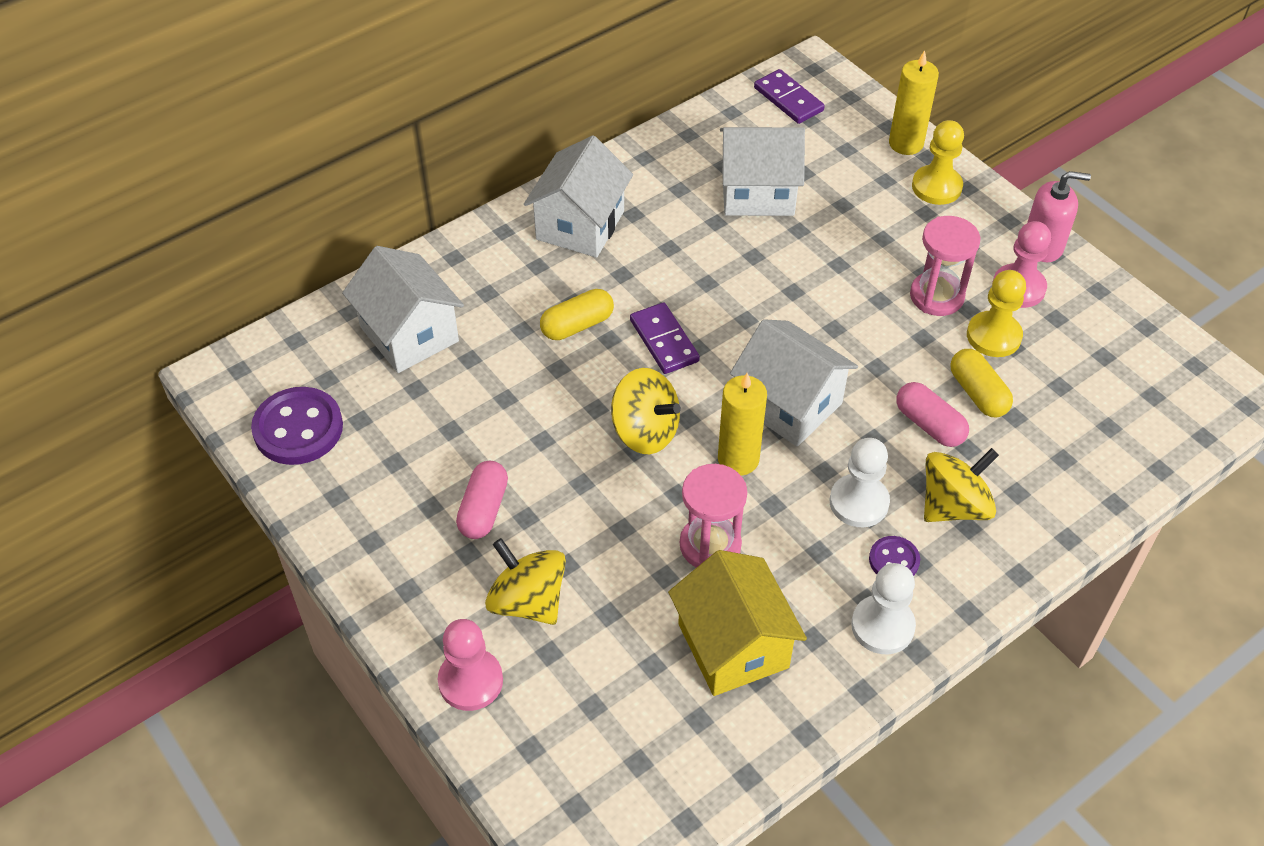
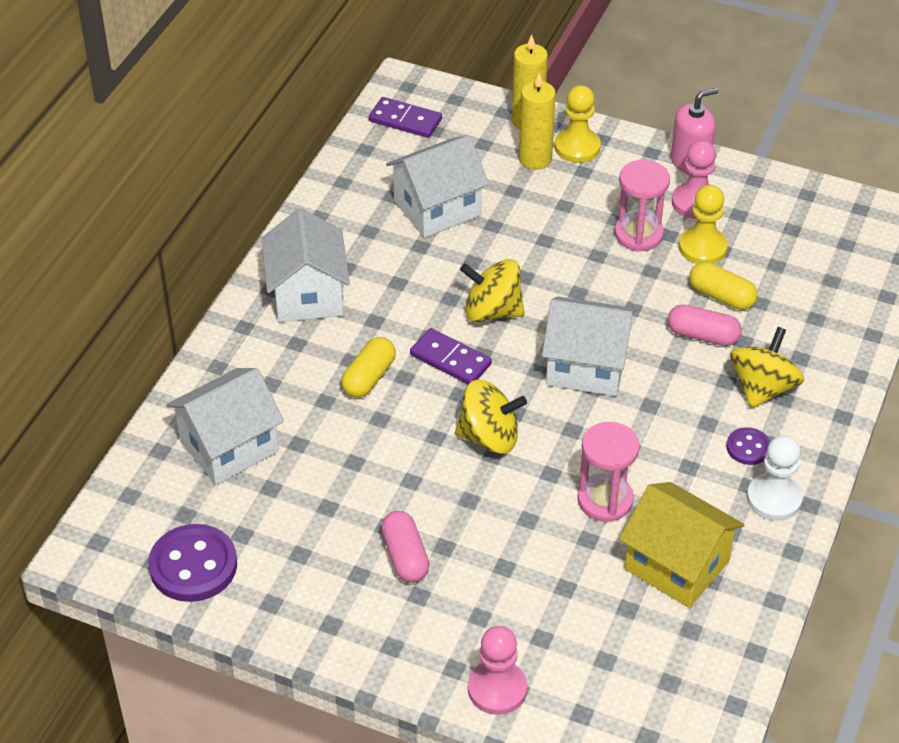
camera: 30 degrees left, 5 degrees down
white house [342,246,464,373] -> white house turned 60 degrees counterclockwise [166,368,284,485]
yellow spinning top [485,538,566,625] -> yellow spinning top moved to [460,259,525,322]
yellow candle [718,373,767,476] -> yellow candle moved to [519,73,556,170]
white pawn [830,438,890,527] -> none

